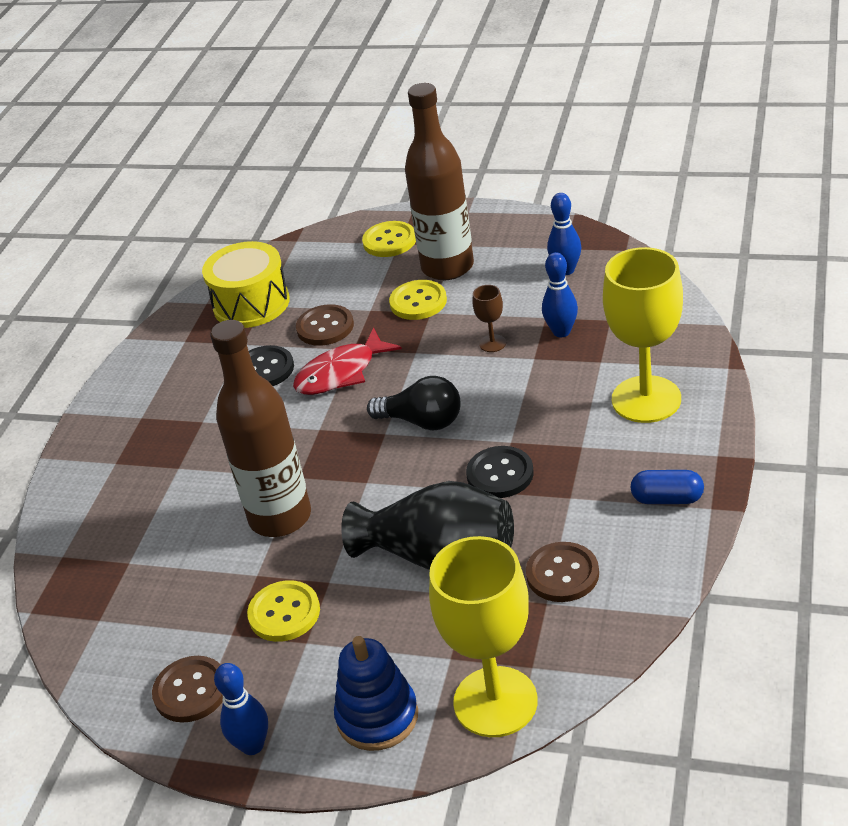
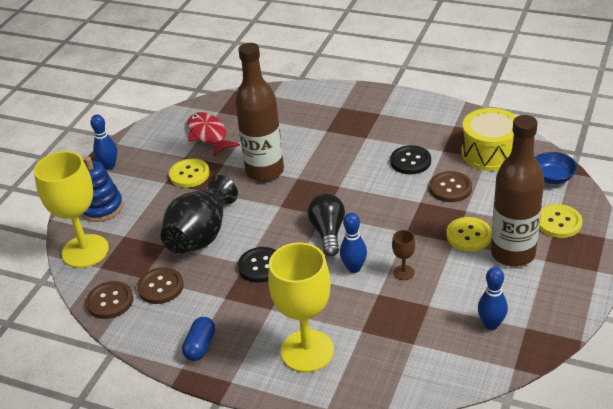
camera: 95 degrees right, 0 degrees up
brown button [152,656,223,723] -> brown button moved to [86,281,133,319]
red fish [293,328,402,395] -> red fish moved to [187,112,240,157]
black light bulb [367,376,461,431] -> black light bulb turned 150 degrees clockwise [308,194,345,256]
blue bowling pin [542,252,578,337] -> blue bowling pin moved to [340,213,367,273]
none -> blue bowl [535,152,577,184]

